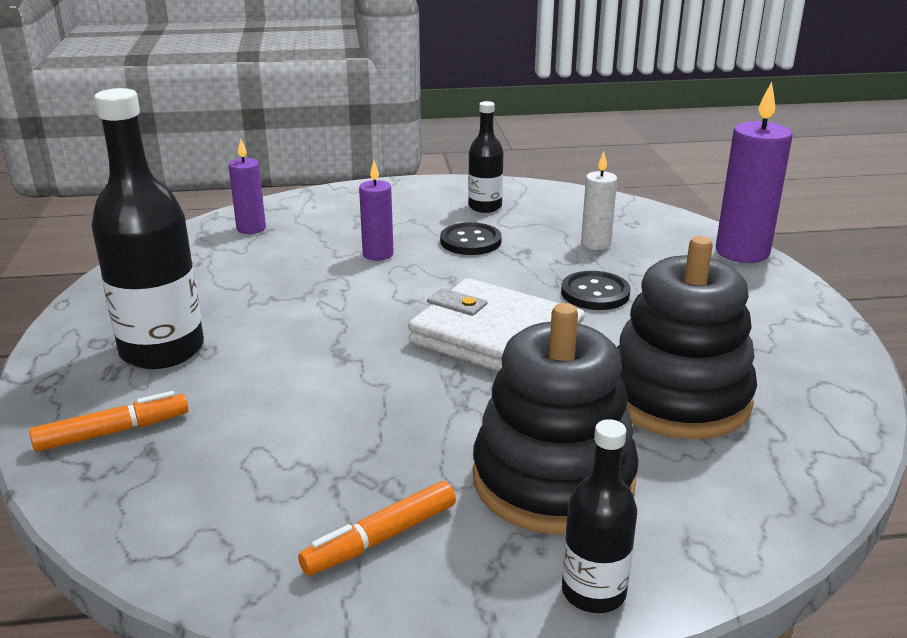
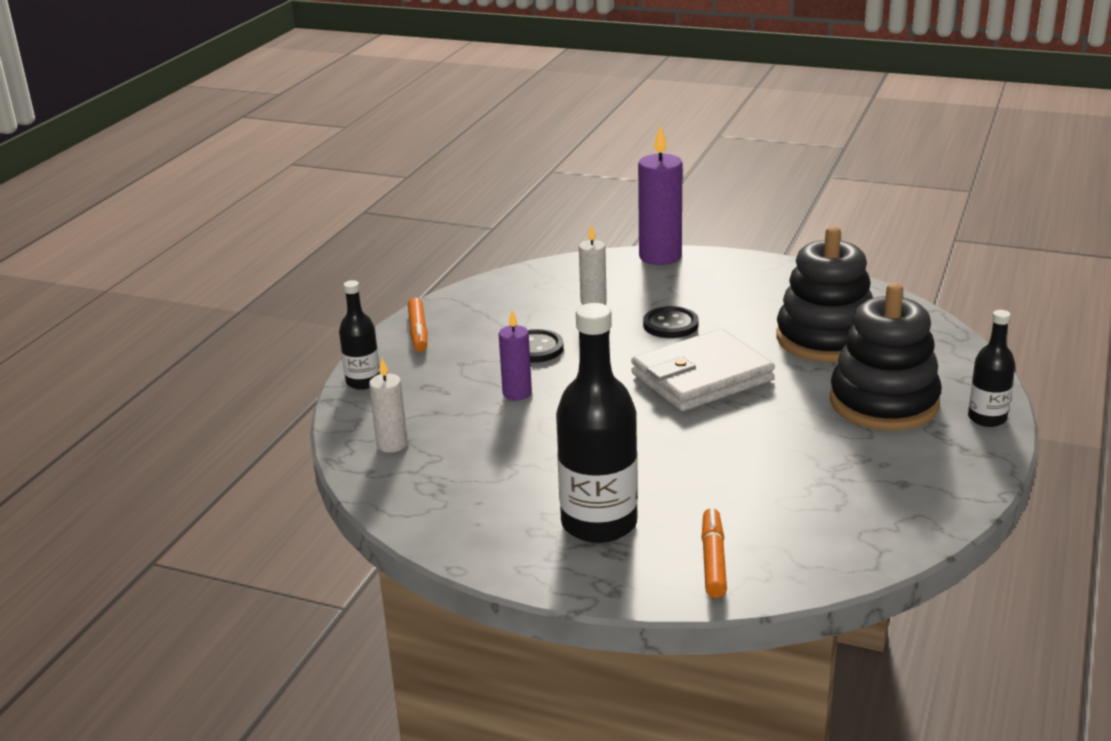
camera: 60 degrees left, 0 degrees up
purple candle [228,138,266,234] -> white candle [369,358,408,453]
orange marker [298,481,456,575] -> orange marker moved to [408,298,428,352]
black bottle [468,101,504,213] -> black bottle moved to [339,280,380,390]

